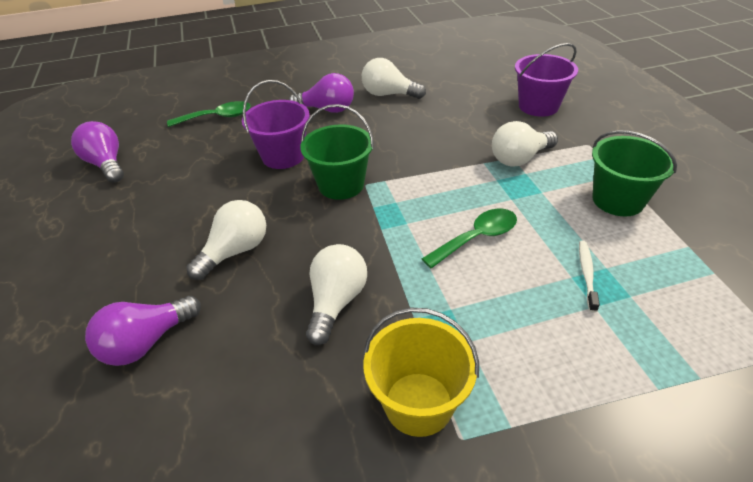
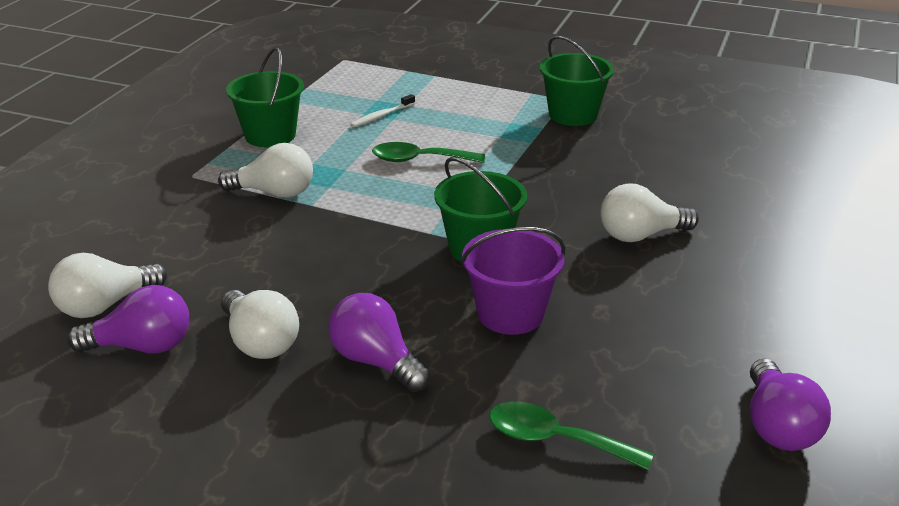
camera: 145 degrees left, 10 degrees down
purple light bulb [85,296,201,366] -> purple light bulb moved to [67,285,189,354]
white light bulb [306,244,367,345] -> white light bulb moved to [48,253,167,318]
yellow bucket [363,308,479,437] -> green bucket [540,36,614,126]
purple bucket [515,43,578,117] -> none

